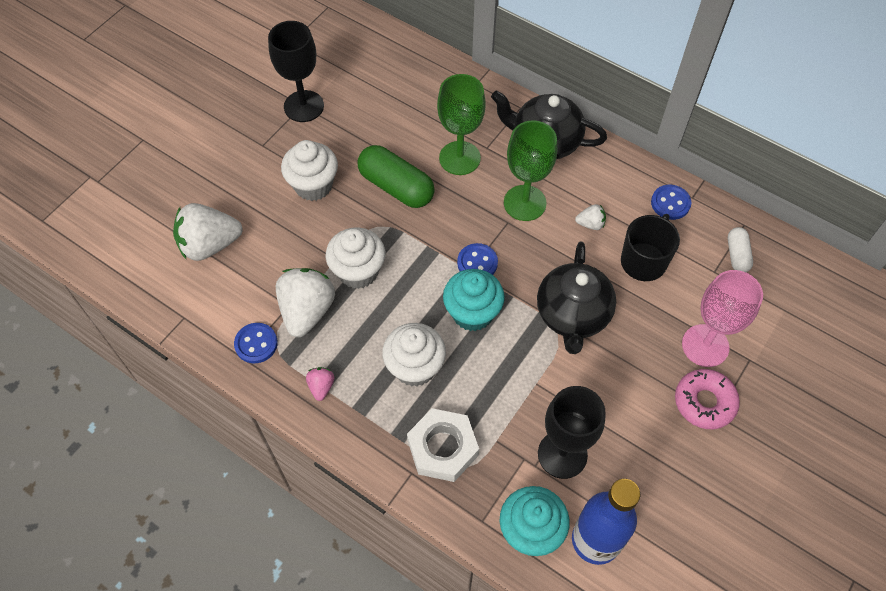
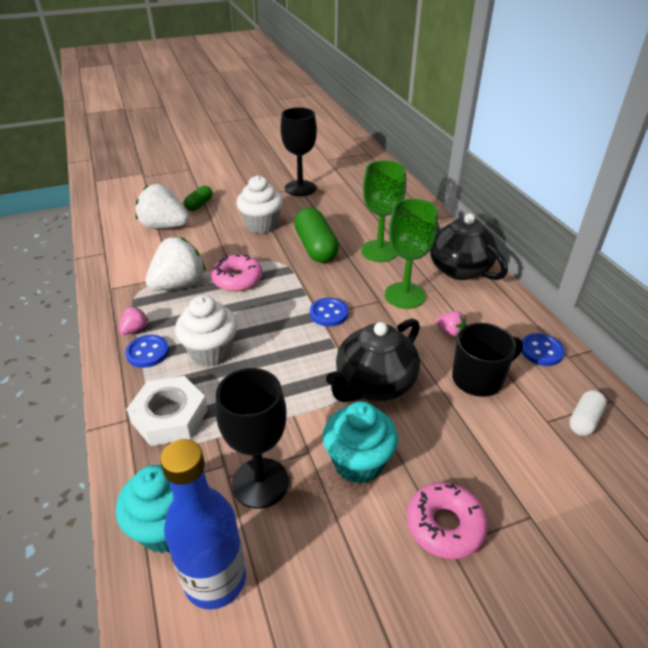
camera: 35 degrees right, 20 degrees down
blue button [234,323,278,363] -> blue button moved to [125,335,169,368]
white cupcake [326,227,385,289] -> pink donut [211,255,263,292]
turquoise cupcake [443,269,505,331] -> turquoise cupcake moved to [323,401,398,484]
white strawberry [575,204,606,230] -> pink strawberry [436,311,466,337]
pink goblet [682,270,763,367] -> none
none -> green capsule [184,186,212,211]

